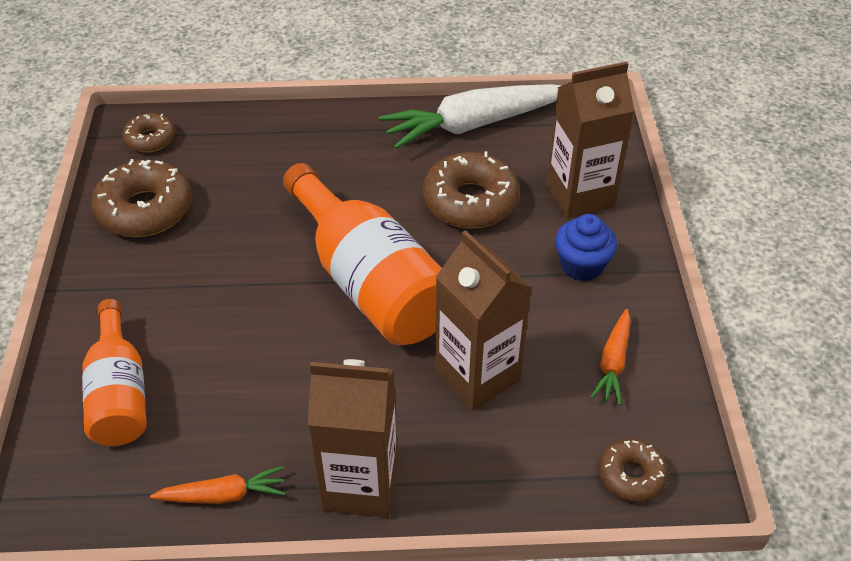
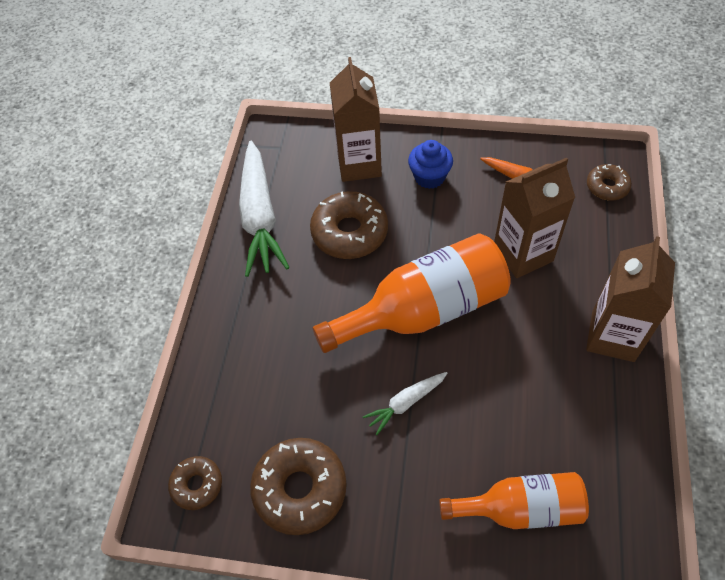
camera: 75 degrees left, 10 degrees up
orange carrot [150,466,285,504] -> none
none -> white carrot [363,372,448,435]

